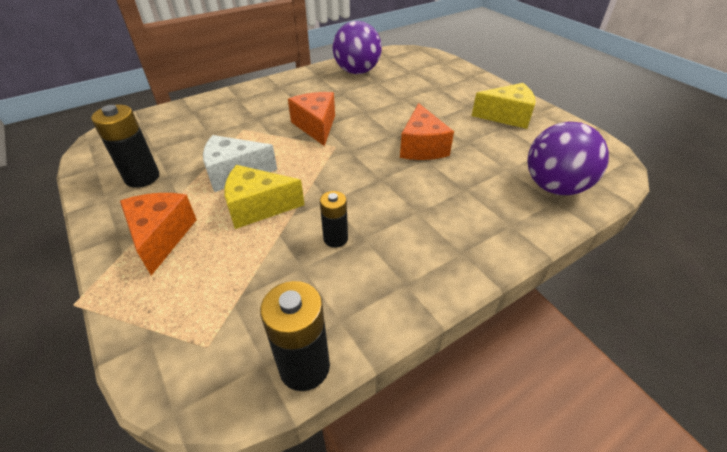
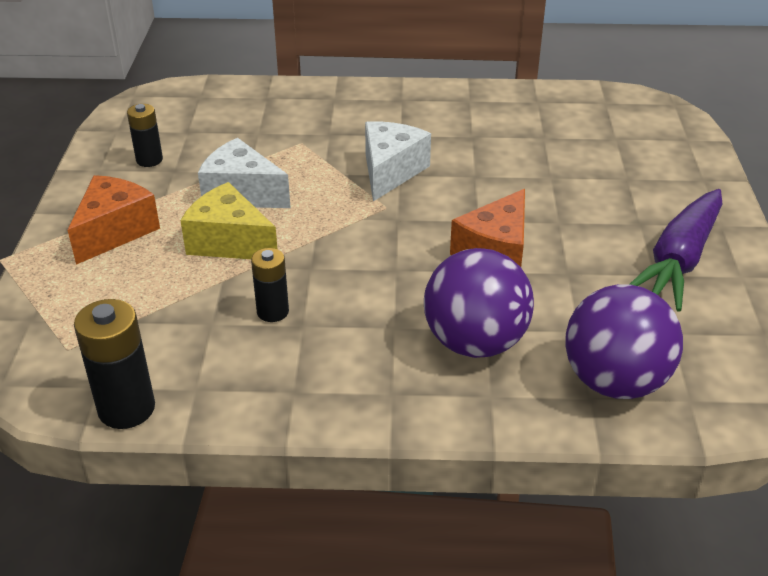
camera: 35 degrees right, 5 degrees down
black battery [91,105,159,188] -> black battery [127,104,163,167], size x0.63
orange cheese [288,92,335,146] -> white cheese [365,121,431,202]
purple ball [333,21,382,74] -> purple ball moved to [424,248,534,358]
yellow cheese [472,83,536,129] -> purple carrot [629,189,722,312]

